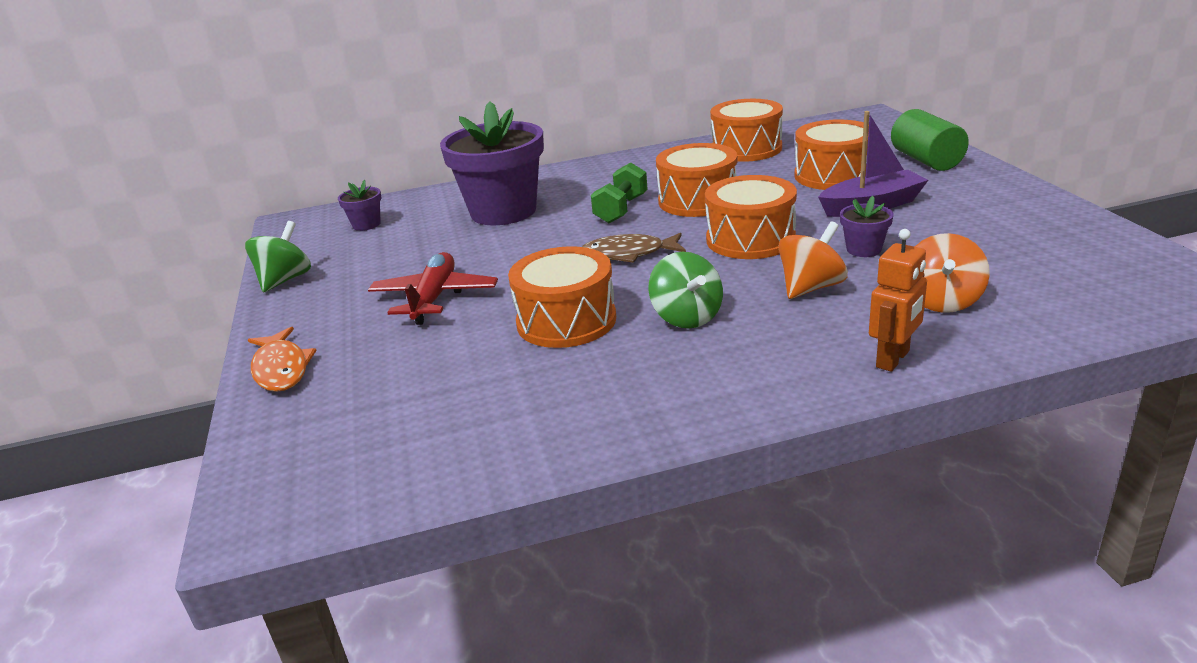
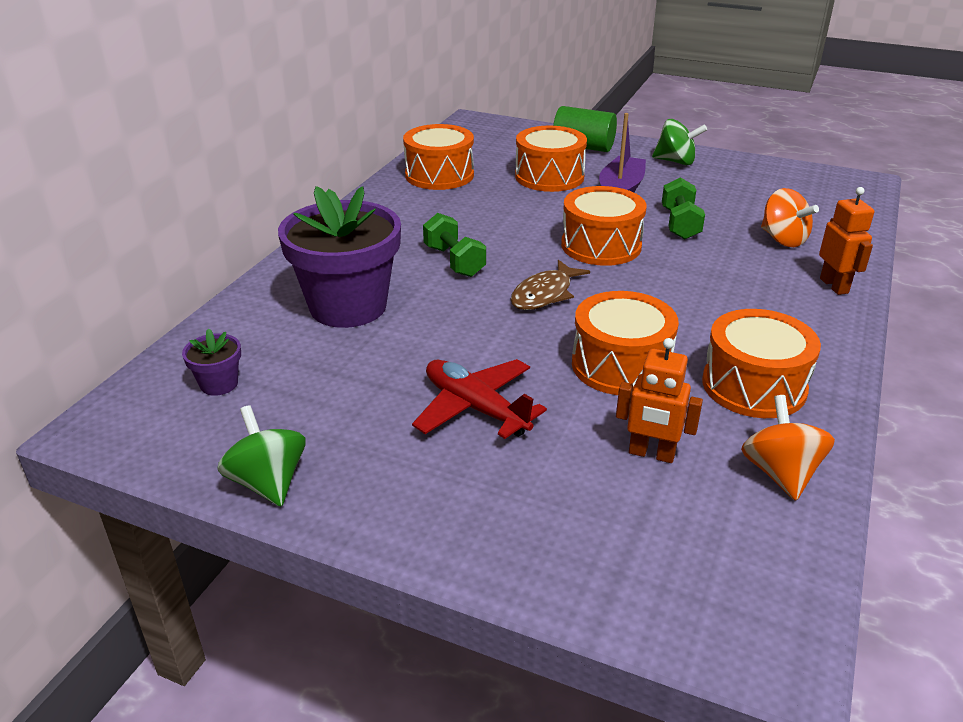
camera: 55 degrees left, 5 degrees up
orange fish [248,327,317,392] -> none
green spinning top [649,252,723,329] -> green spinning top moved to [652,119,707,165]
orange drum [656,143,737,217] -> orange drum moved to [702,309,821,418]
orange spinning top [778,221,848,299] -> orange spinning top moved to [741,395,835,501]
purple flower pot [840,196,893,257] -> green dumbbell [662,177,705,239]
none -> orange robot [616,338,703,463]

